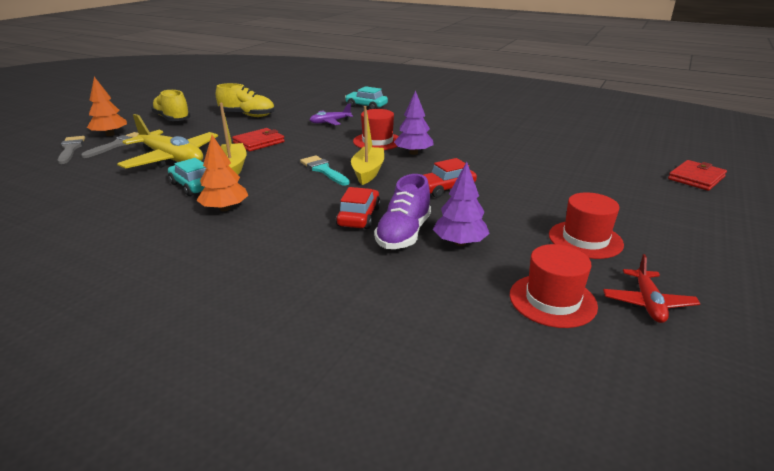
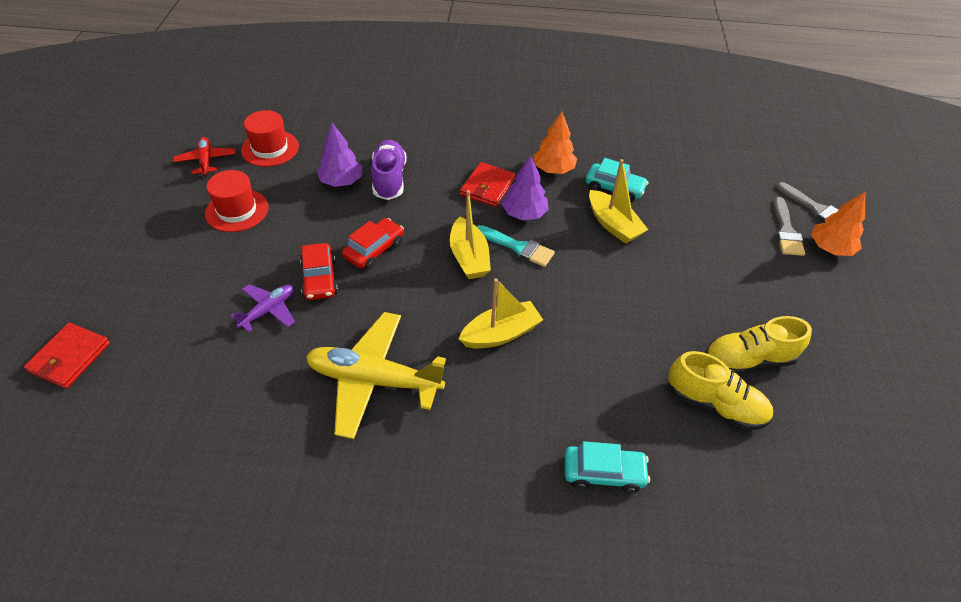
camera: 155 degrees right, 20 degrees up
yellow plane [117,114,218,169] -> yellow plane moved to [306,312,446,439]
yellow shoe [151,90,191,121] -> yellow shoe moved to [668,351,773,430]
red wallet [232,128,285,151] -> red wallet moved to [460,162,516,207]
purple plane [310,103,353,126] -> purple plane moved to [230,284,295,332]
red car [336,187,381,229] -> red car moved to [300,243,338,300]
red hat [353,109,399,150] -> yellow boat [459,278,543,349]
purple tree [394,90,434,155] -> purple tree moved to [502,155,549,220]

